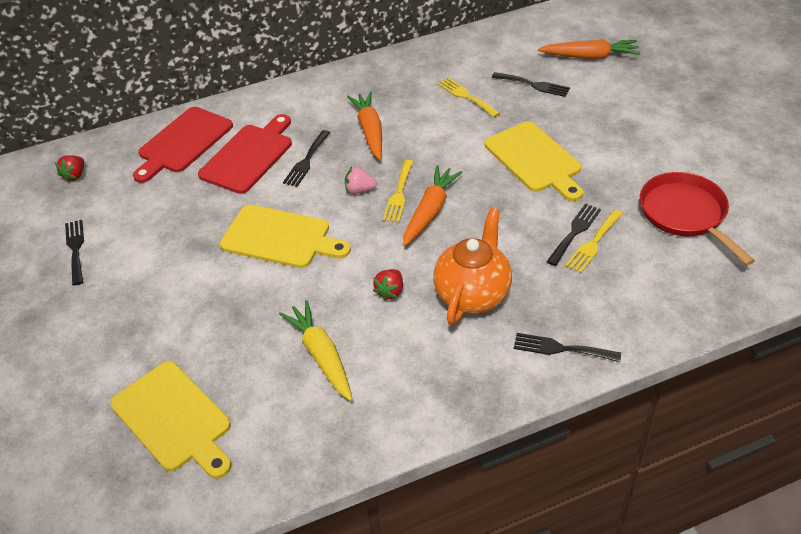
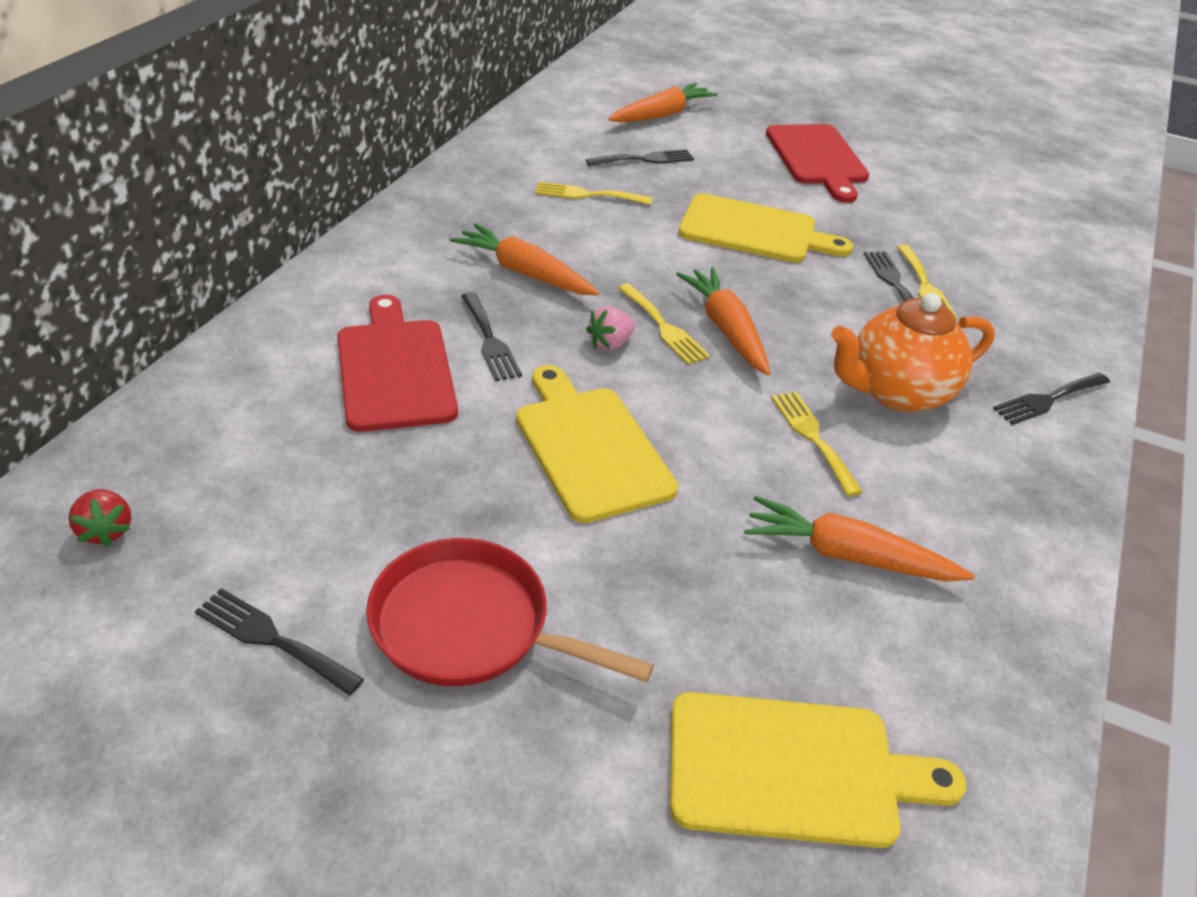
camera: 50 degrees left, 5 degrees down
red cutting board [133,107,233,183] -> red cutting board moved to [766,124,869,203]
yellow cutting board [220,205,351,268] -> yellow cutting board turned 90 degrees counterclockwise [516,365,678,523]
yellow carrot [279,300,352,401] -> orange carrot [744,496,975,582]
red strawberry [373,269,403,300] -> yellow fork [771,391,863,496]
orange teapot [433,208,512,325] -> orange teapot turned 90 degrees counterclockwise [831,293,995,412]
red pan [640,172,755,265] -> red pan moved to [366,538,654,686]

